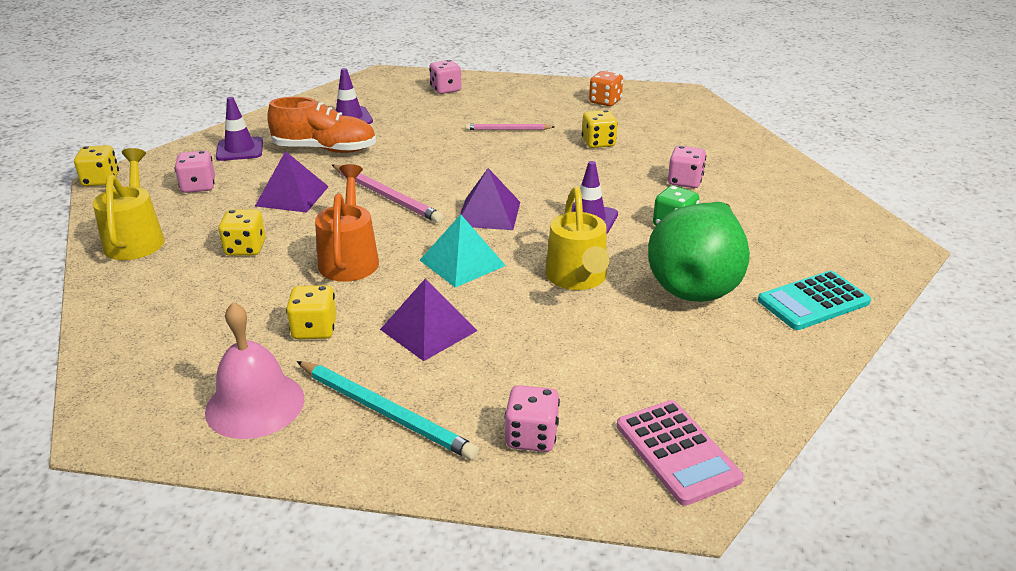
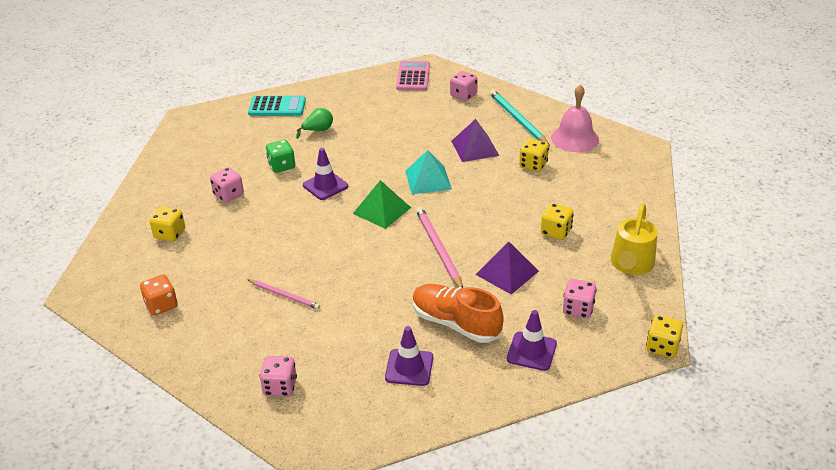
camera: 150 degrees left, 5 degrees up
orange watering can [315,164,379,282] -> none
purple pyramid [460,168,520,230] -> green pyramid [353,180,411,229]
yellow watering can [545,187,609,290] -> none
yellow dice [582,110,618,148] -> yellow dice moved to [149,206,185,242]
green pear [648,202,750,302] -> green pear [296,108,333,139], size x0.42

